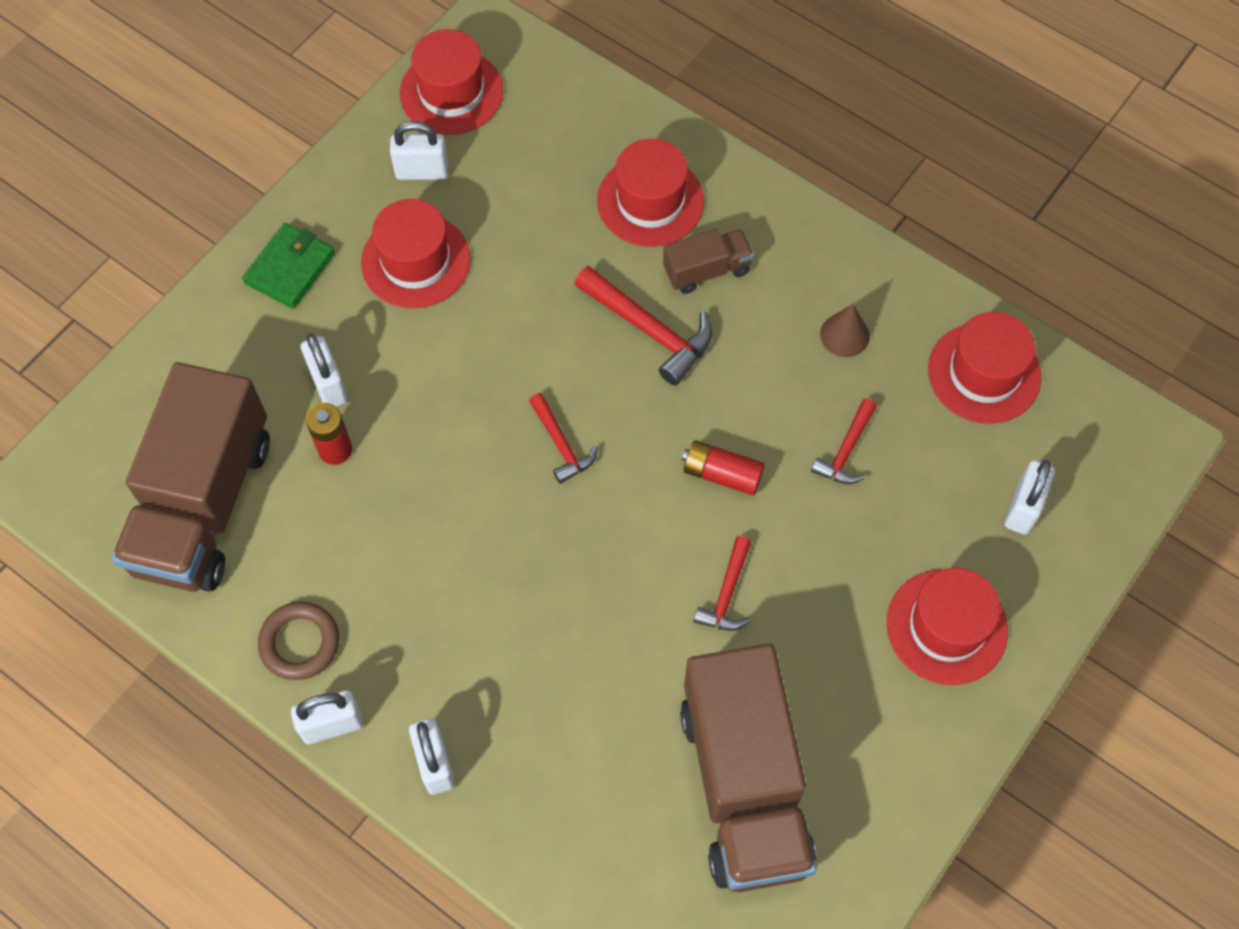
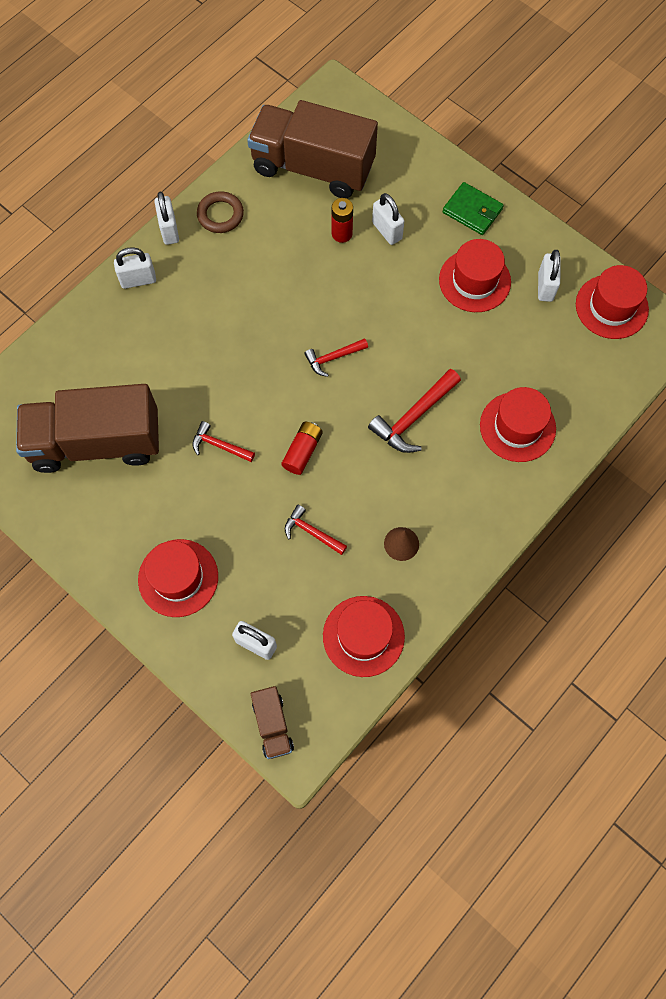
camera: 95 degrees right, 5 degrees up
white padlock [301,334,348,407] -> white padlock turned 75 degrees clockwise [372,193,404,245]
brown truck [663,229,754,294] -> brown truck moved to [251,686,294,759]

